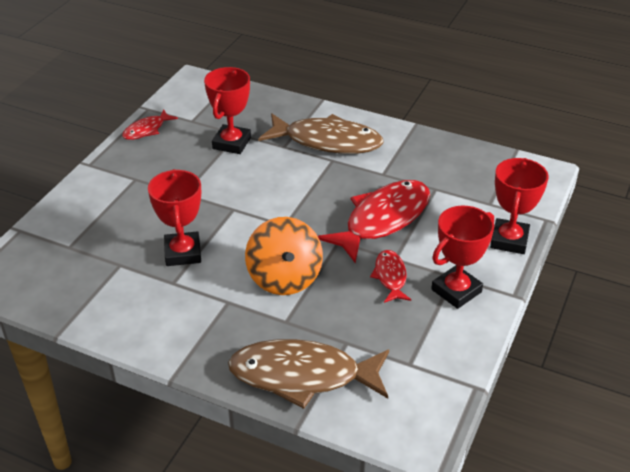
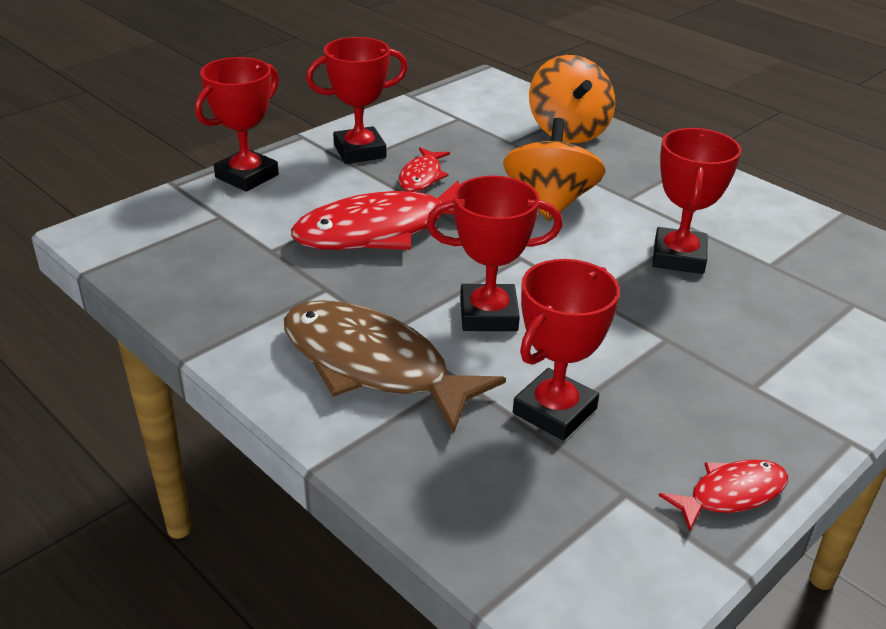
camera: 160 degrees left, 5 degrees down
brown fish [228,339,389,409] -> orange spinning top [529,55,615,143]
none -> red trophy [427,176,562,331]

